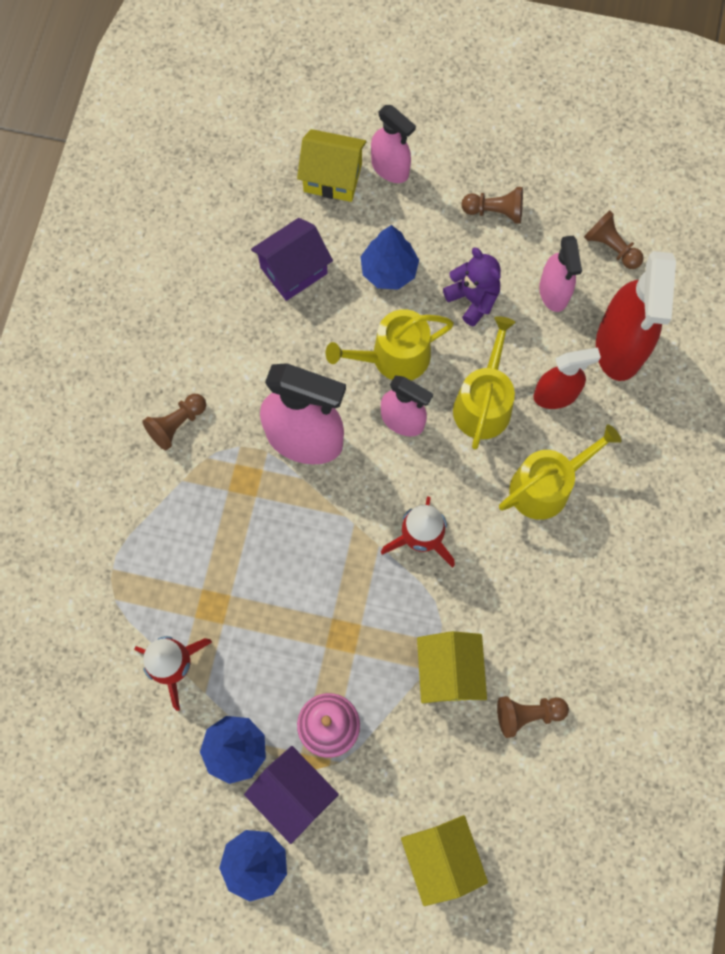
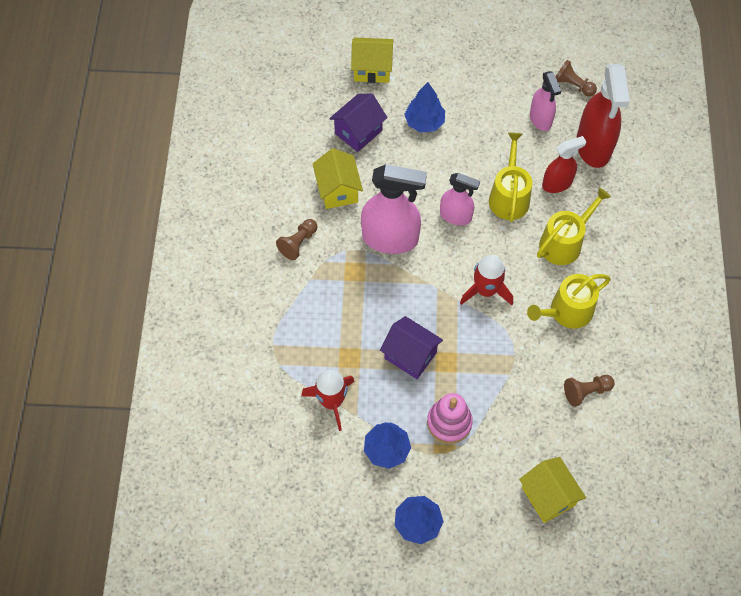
camera: 10 degrees left, 10 degrees down
purple house [244,746,339,844] -> purple house moved to [380,316,443,379]
yellow watering can [326,309,454,380] -> yellow watering can moved to [527,274,611,329]
pink spray bottle [371,105,416,183] -> none
yellow house [417,631,487,704] -> yellow house moved to [313,148,363,209]
purple teddy bear [443,247,501,327] -> none
brown pawn [461,187,523,224] -> none

